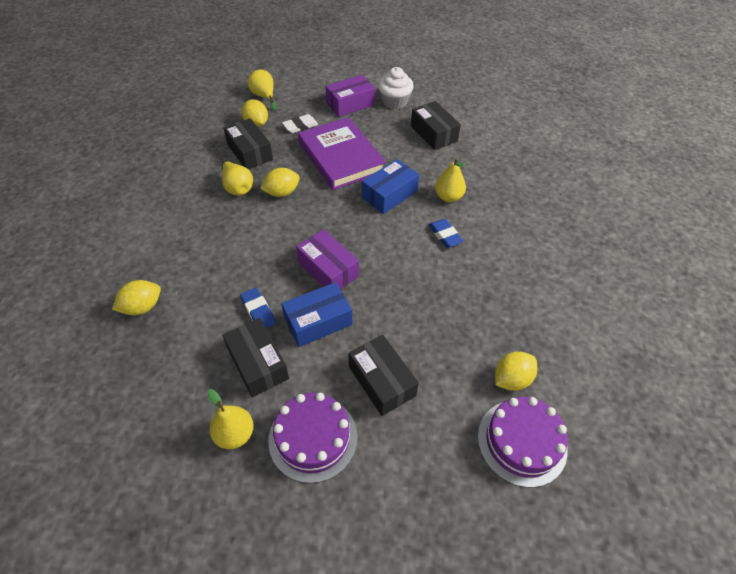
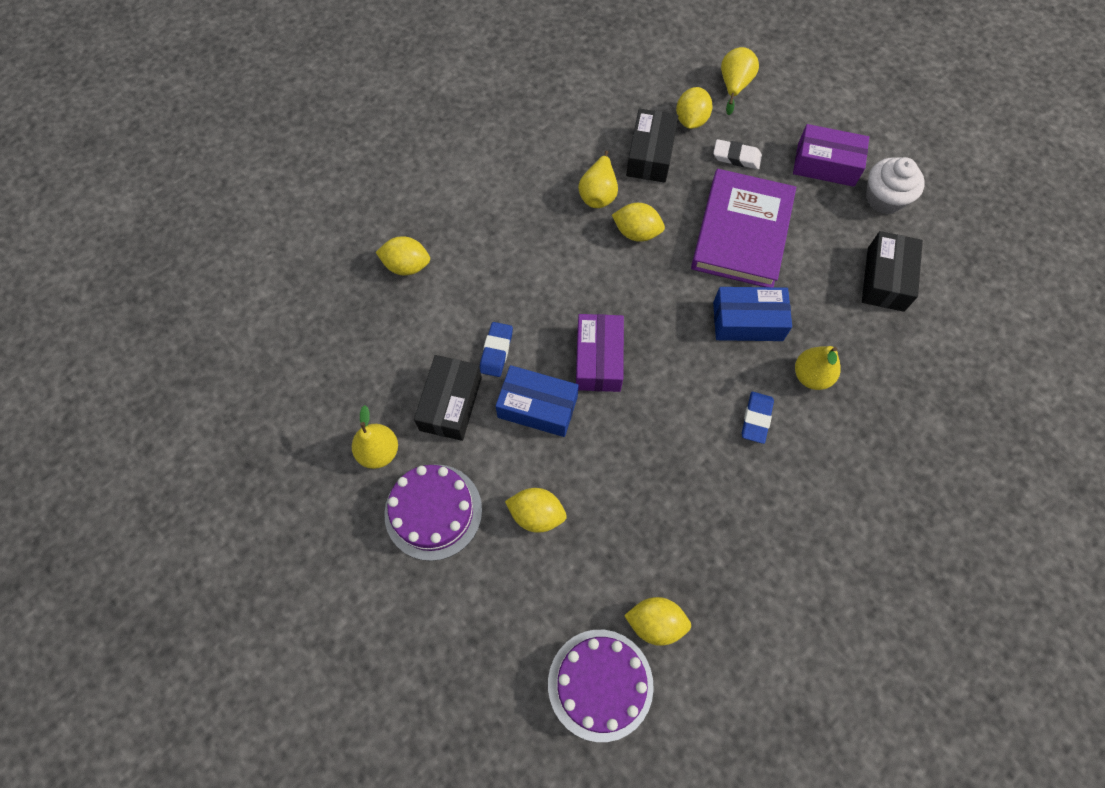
camera: 45 degrees right, 15 degrees up
black box [349,335,419,416] -> yellow lemon [505,488,566,533]

